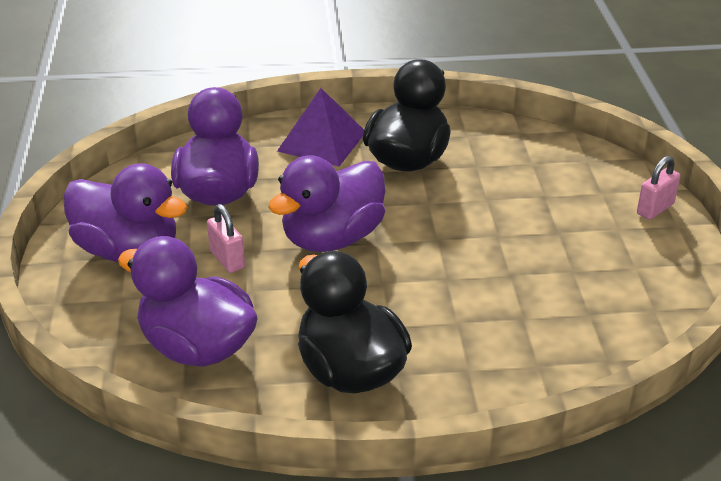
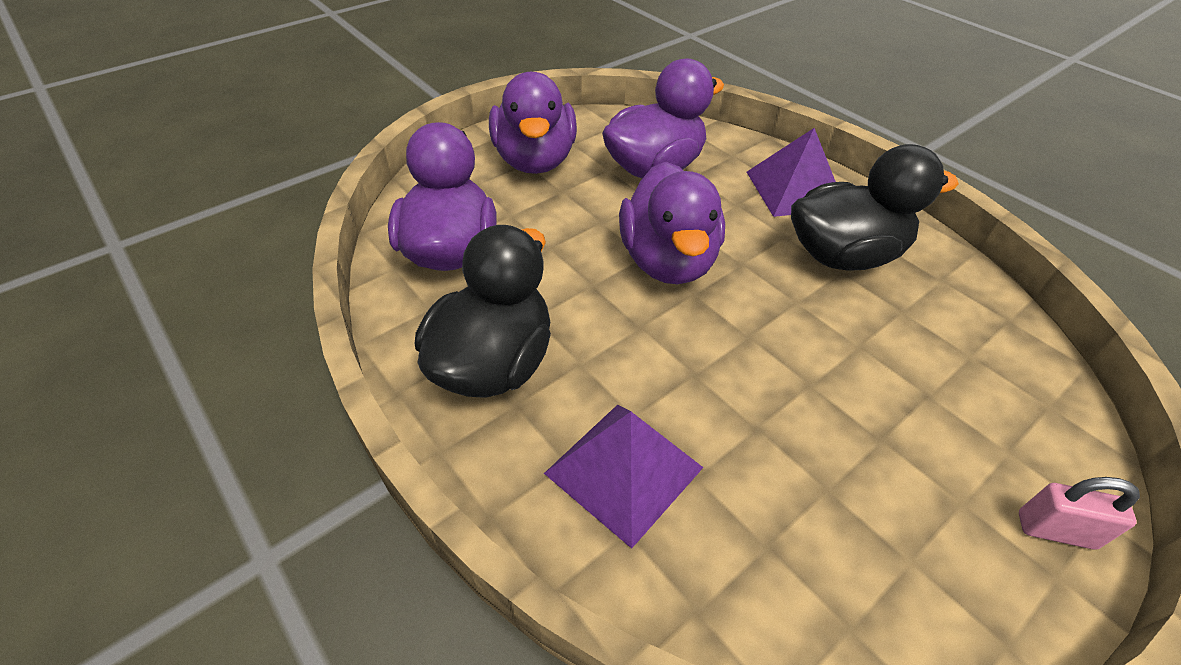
camera: 55 degrees right, 10 degrees up
pink padlock [207,204,245,273] -> none
purple duck [268,156,385,252] -> purple duck turned 105 degrees counterclockwise [619,161,725,284]
none -> purple pyramid [544,405,704,549]

